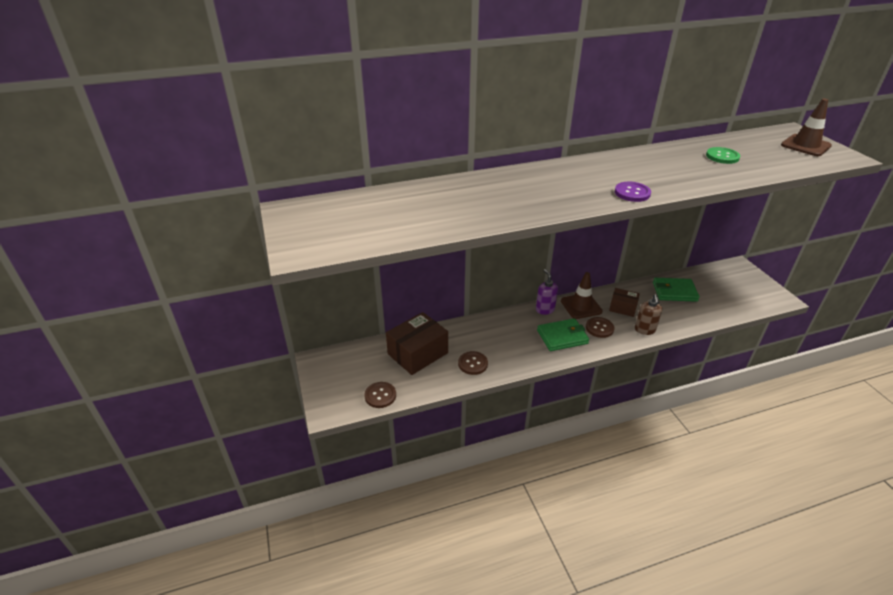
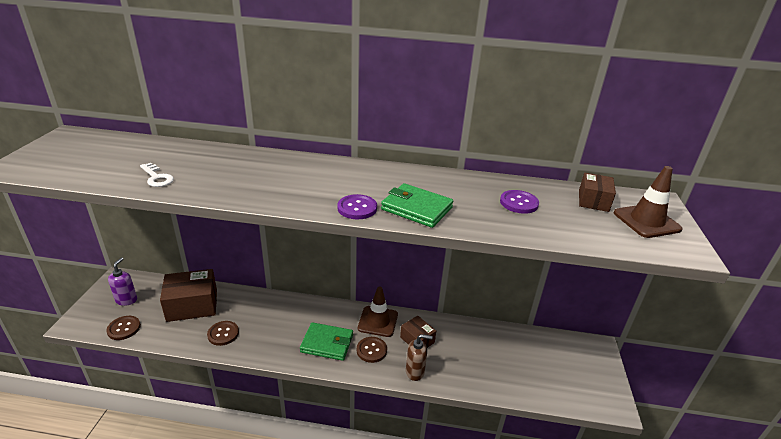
camera: 25 degrees right, 5 degrees down
purple soap dispenser [536,269,558,315] -> purple soap dispenser moved to [108,257,137,306]
brown soap dispenser [635,294,662,335] -> brown soap dispenser turned 120 degrees counterclockwise [406,334,433,381]
green wallet [653,278,700,302] -> green wallet moved to [381,183,453,228]
green button [706,147,740,164] -> purple button [500,190,539,214]
none -> white key [140,163,174,187]
none -> brown box [579,173,616,212]

